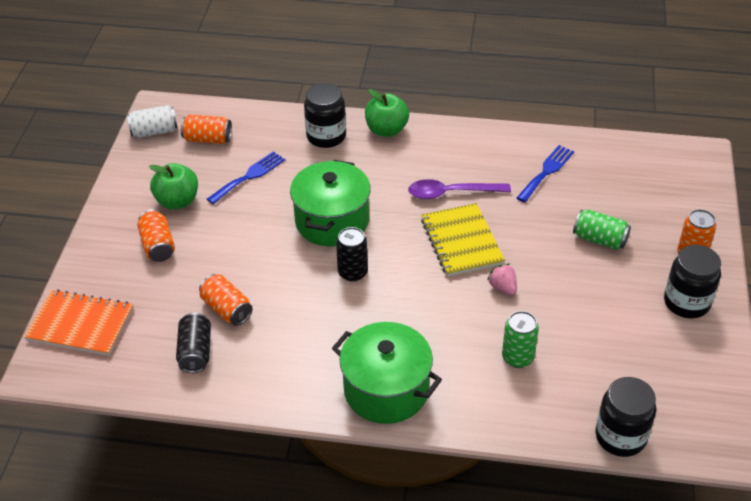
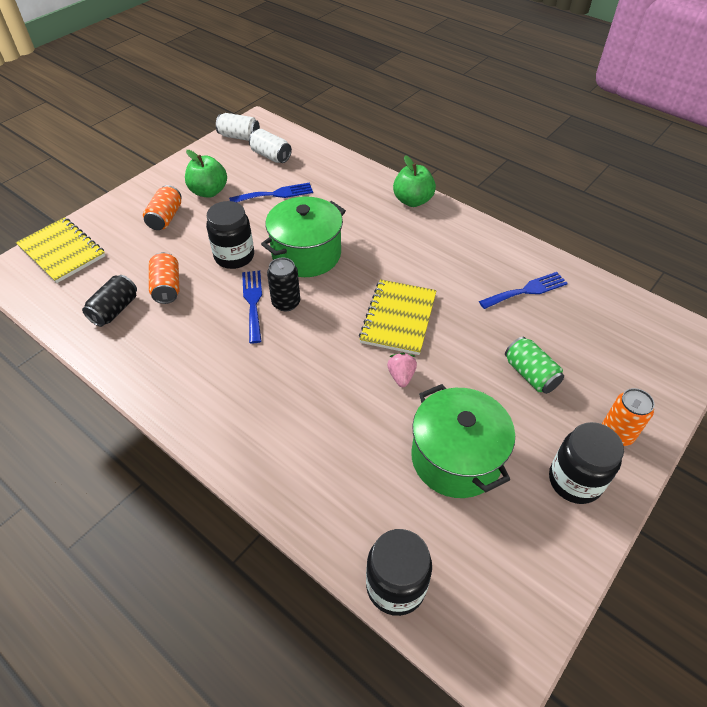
camera: 30 degrees right, 5 degrees up
orange notebook [24,289,133,356] -> yellow notebook [16,217,105,283]
orange can [181,114,232,144] -> white can [249,129,292,163]
black jar [304,83,346,148] -> black jar moved to [206,201,254,269]
green pot [332,322,442,424] -> green pot moved to [411,384,515,498]
purple spoon [408,179,511,199] -> none
green can [502,311,539,368] -> none
none -> blue fork [242,271,262,343]

